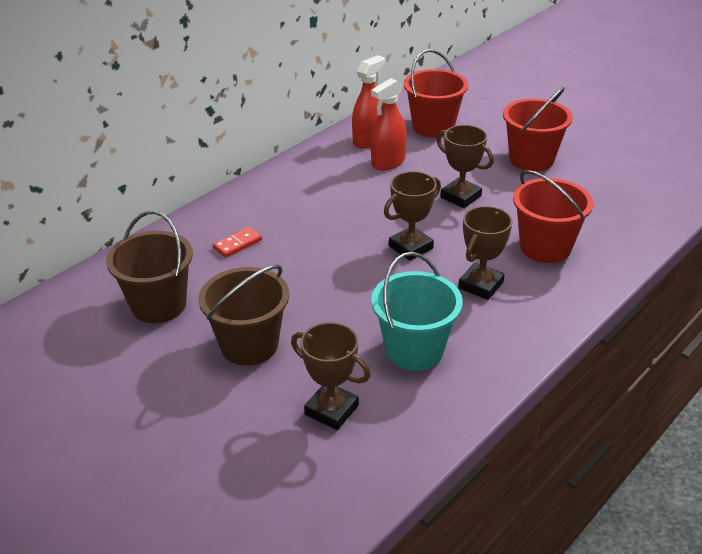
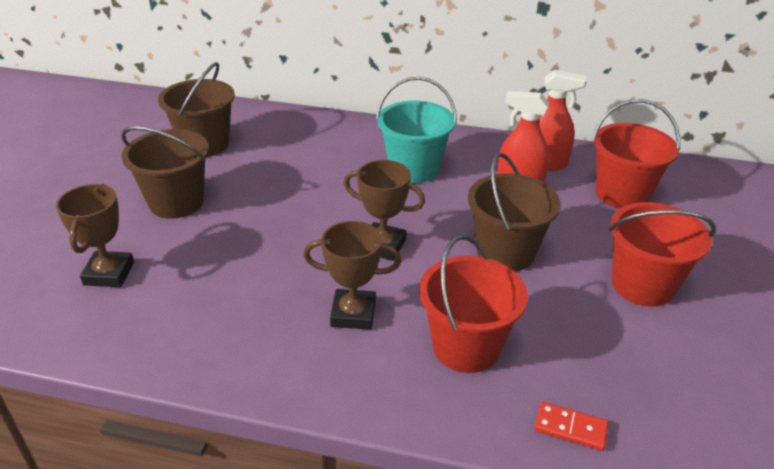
camera: 60 degrees right, 0 degrees up
red domino [213,227,262,258] -> red domino moved to [534,402,609,451]
turquoise bucket [371,252,463,371] -> turquoise bucket moved to [376,77,457,183]
brown trophy [436,125,494,208] -> brown bucket [468,153,561,272]

